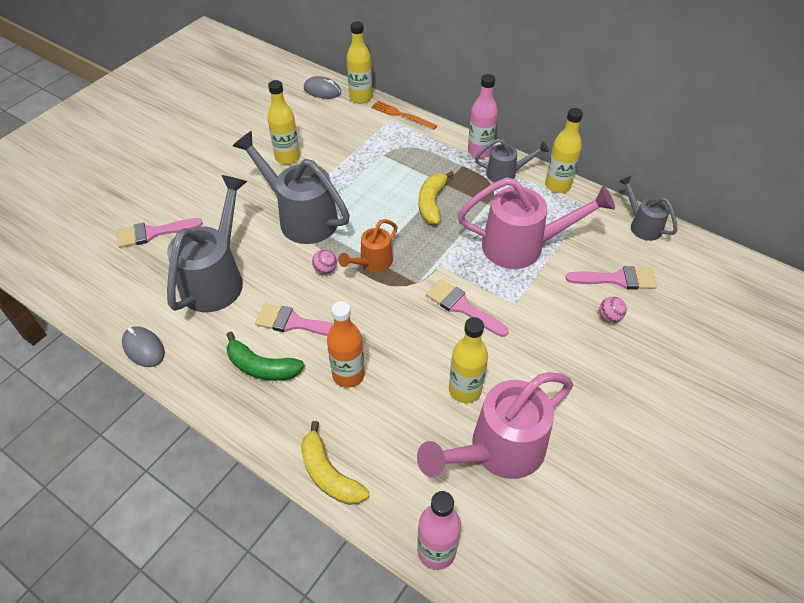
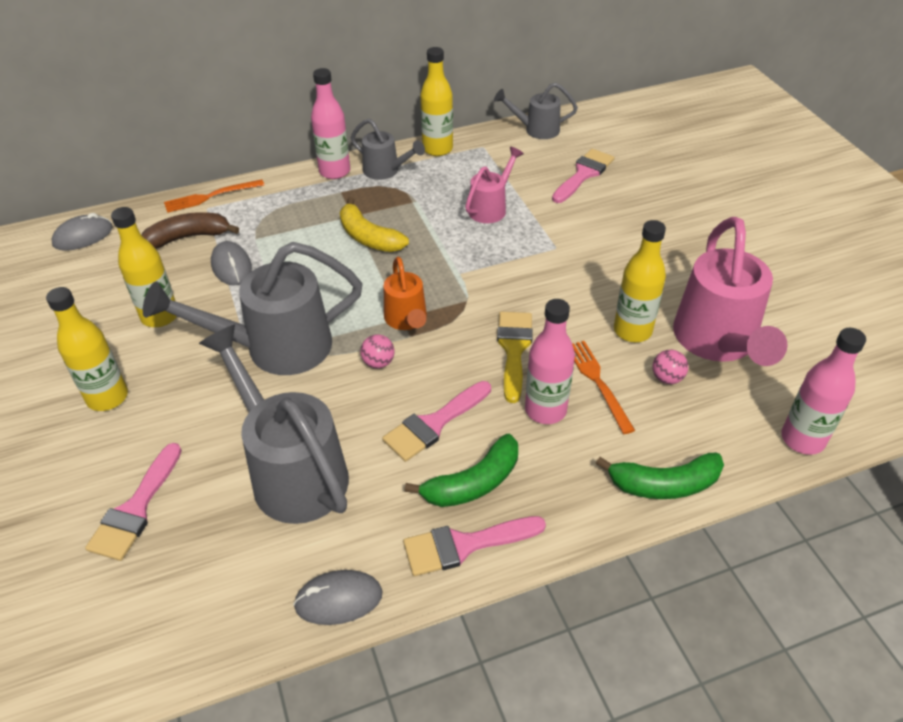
camera: 55 degrees left, 5 degrees down
yellow banana [301,421,369,505] -> green banana [596,453,724,499]
orange bottle [327,301,365,388] -> pink bottle [525,299,575,424]
yellow bottle [347,21,372,104] -> yellow bottle moved to [46,287,128,411]
pink brush [426,279,509,337] -> pink brush moved to [403,516,546,576]
pink watering can [458,177,615,269] -> pink watering can [465,147,524,223], size x0.54
grey watering can [475,139,549,182] -> grey watering can turned 90 degrees clockwise [351,118,425,180]
pink ball [599,296,627,323] -> pink ball moved to [653,349,688,384]
none -> brown banana [141,212,239,249]
none -> grey mouse [211,241,252,285]
none -> yellow brush [497,312,533,403]
none -> orange fork [572,341,635,434]

